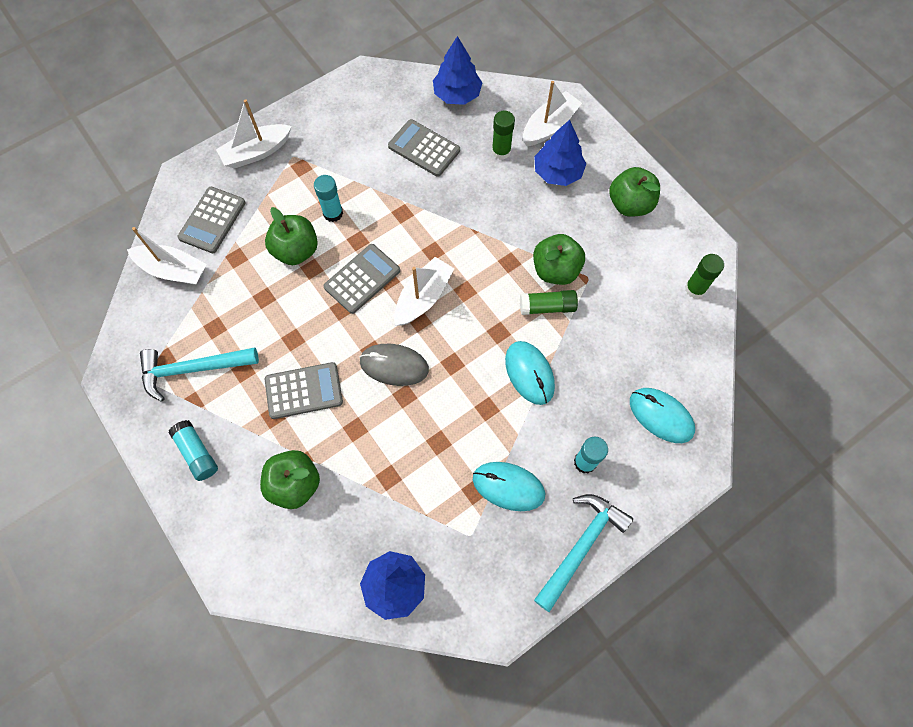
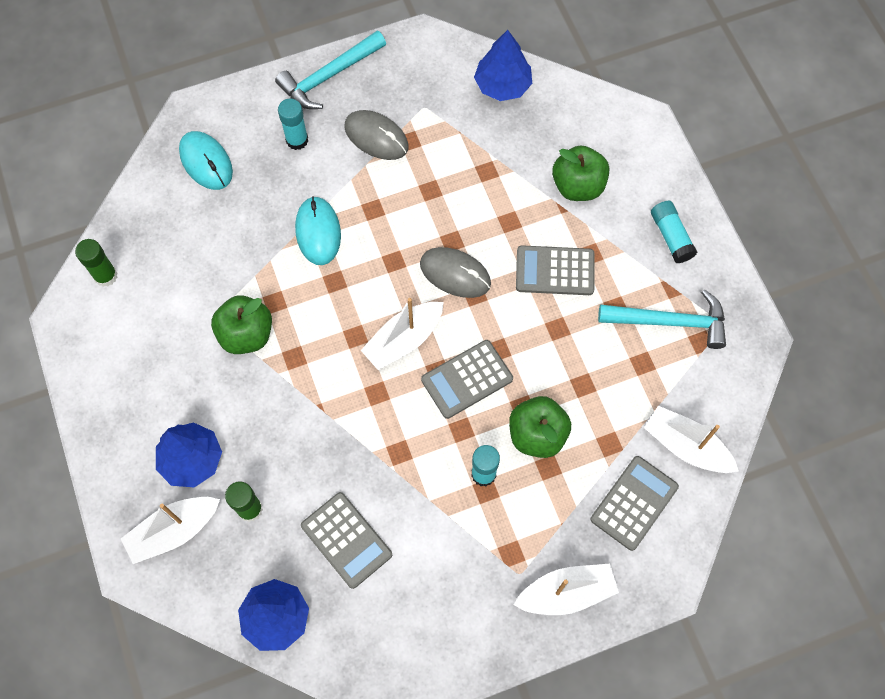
camera: 165 degrees left, 0 degrees up
turquoise mouse [473,462,545,511] -> grey mouse [345,110,408,160]
green glue stick [520,290,578,315] -> none
green apple [609,167,660,217] -> none

